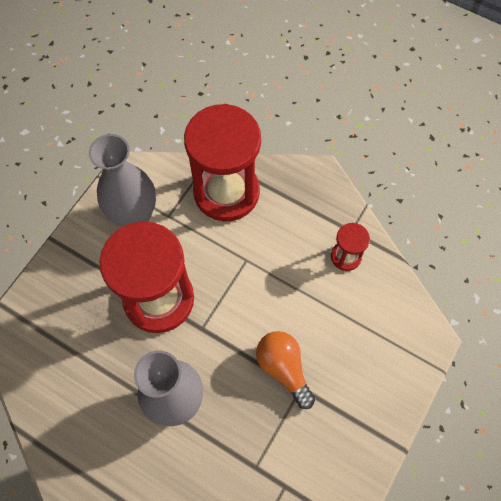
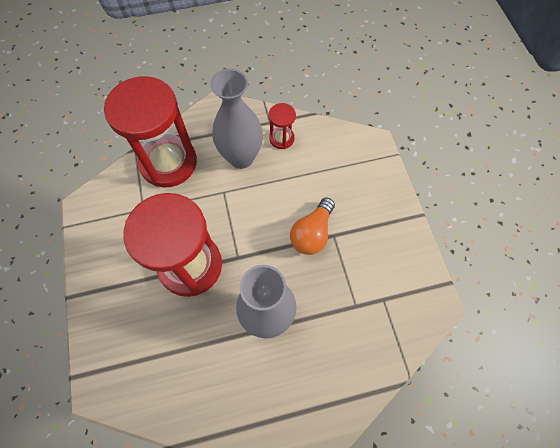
camera: 45 degrees left, 0 degrees up
grey vase [89,134,156,226] -> grey vase moved to [210,69,263,169]
orange light bulb [256,331,315,409] -> orange light bulb turned 75 degrees counterclockwise [290,198,335,255]

